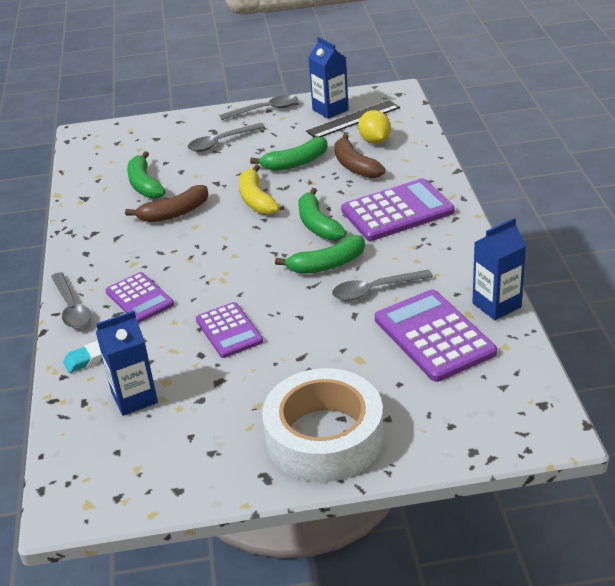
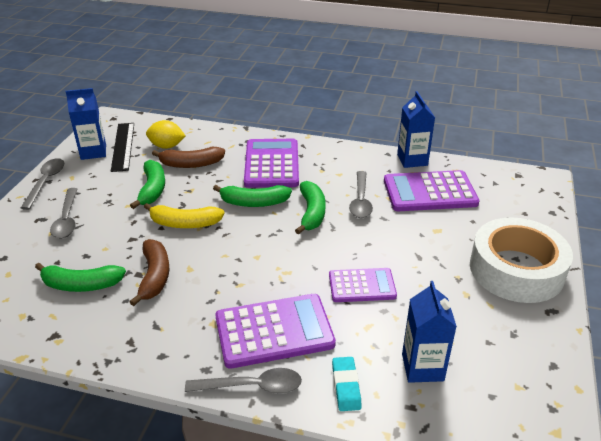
camera: 70 degrees left, 0 degrees up
purple calculator [106,272,174,323] -> purple calculator [215,294,336,369], size x1.60

